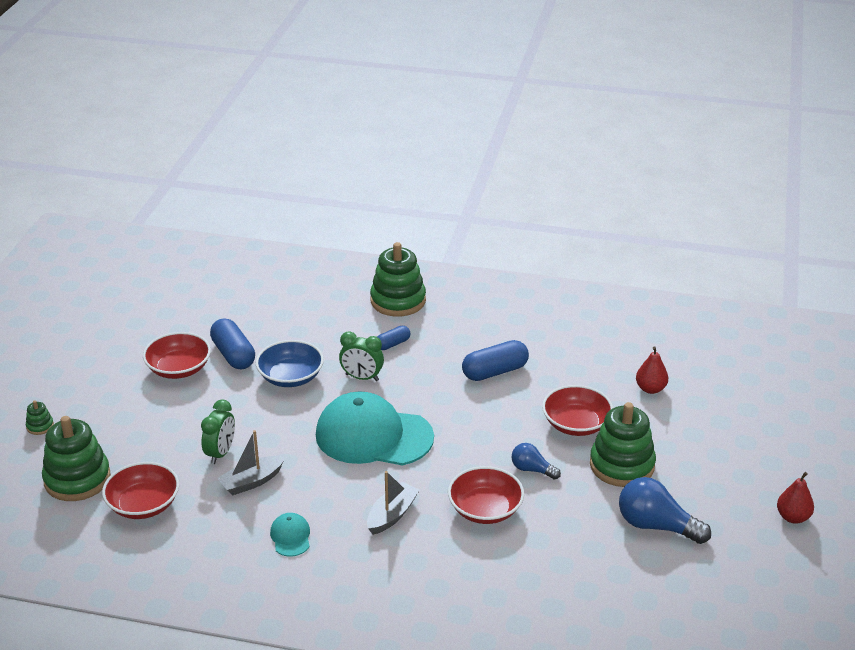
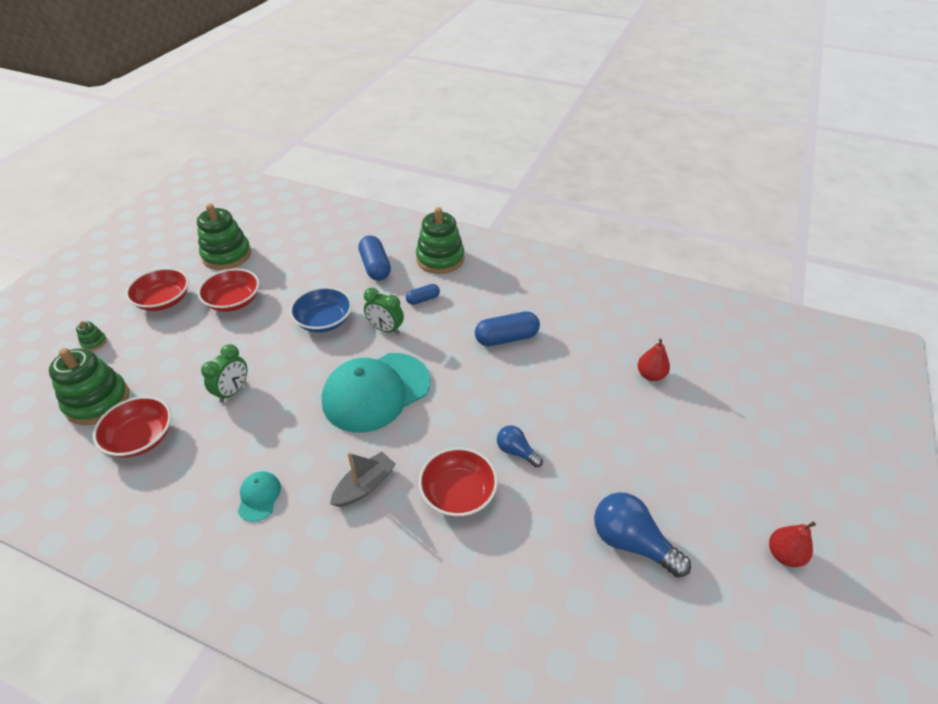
camera: 10 degrees right, 10 degrees up
blue capsule [210,318,255,369] -> blue capsule moved to [358,235,391,281]
grey boat [217,430,285,495] -> none
turquoise cap [316,392,434,466] -> turquoise cap turned 60 degrees counterclockwise [322,353,431,433]
red bowl [542,385,613,436] -> red bowl moved to [126,268,189,311]
green stacking toy [590,402,656,487] -> green stacking toy moved to [197,204,251,270]

